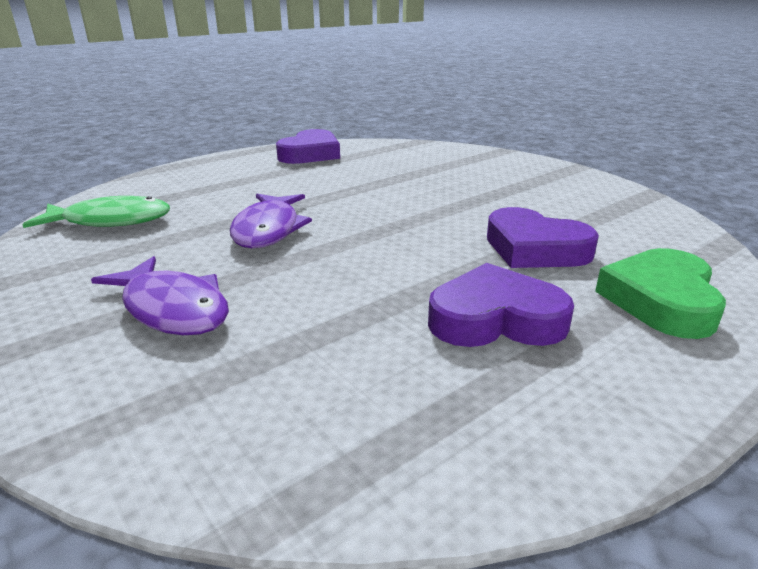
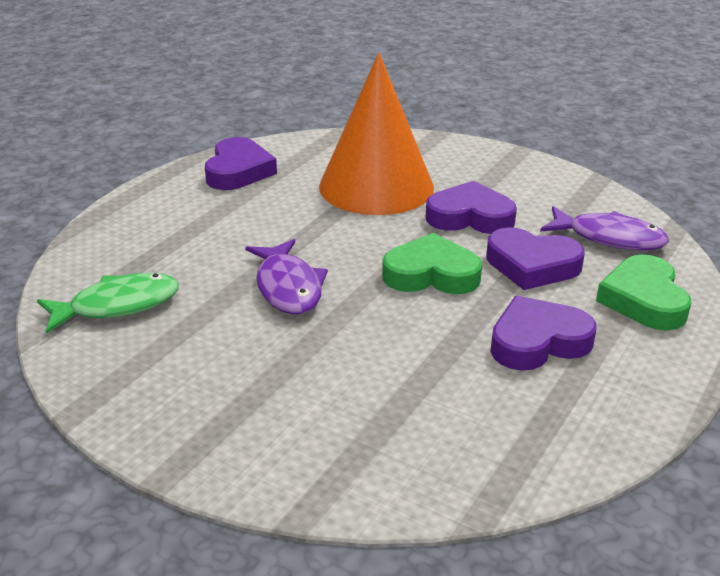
camera: 20 degrees left, 5 degrees up
purple fish [91,256,229,335] -> purple fish moved to [540,206,669,251]
none -> orange cone [319,53,434,215]
none -> green heart [382,233,482,294]
none -> purple heart [426,181,517,234]

